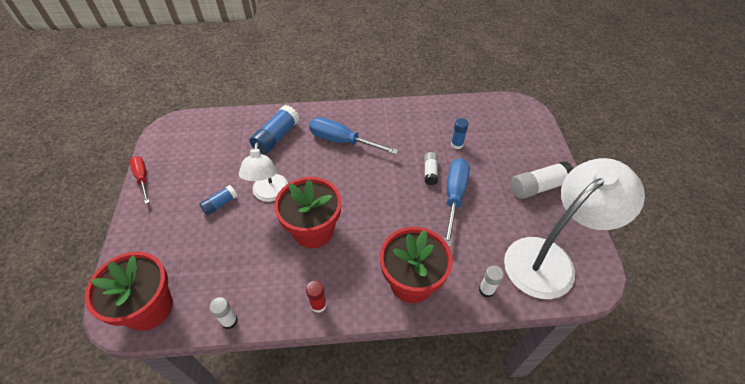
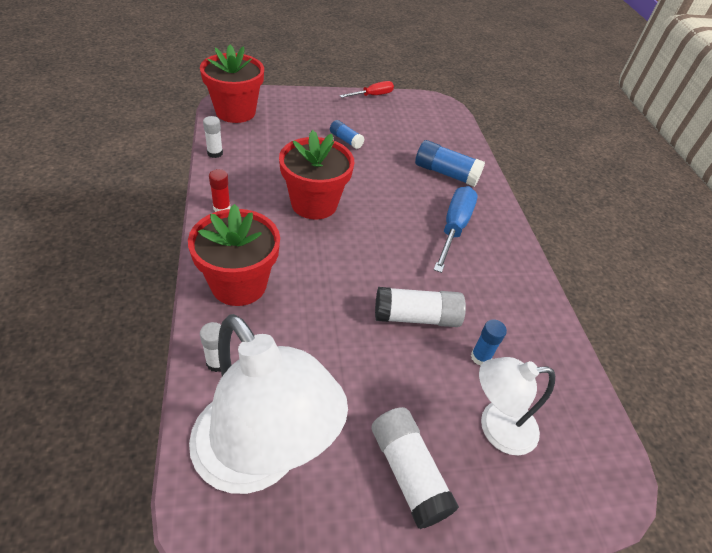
camera: 80 degrees right, 5 degrees down
white lamp [239,142,288,202] -> white lamp moved to [479,357,555,456]
white glue stick [424,152,438,185] -> white glue stick [375,287,466,327], size x1.73
blue screwdriver [444,158,470,247] -> none

